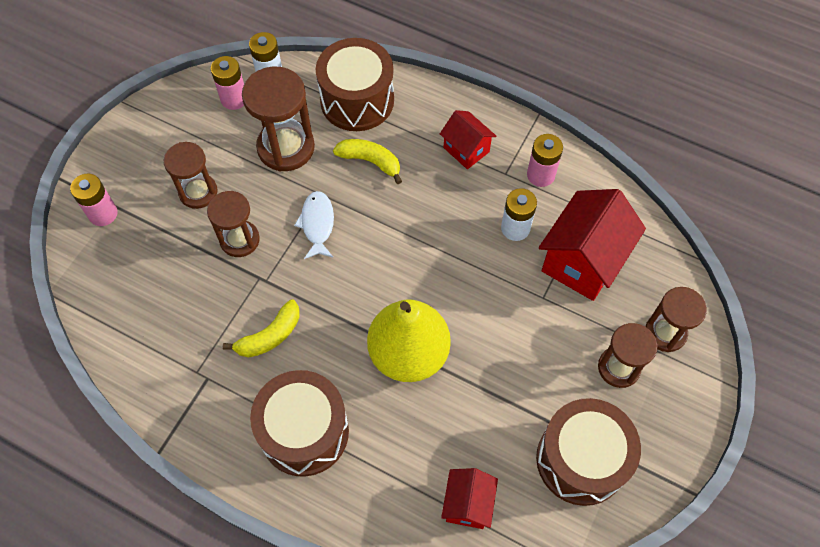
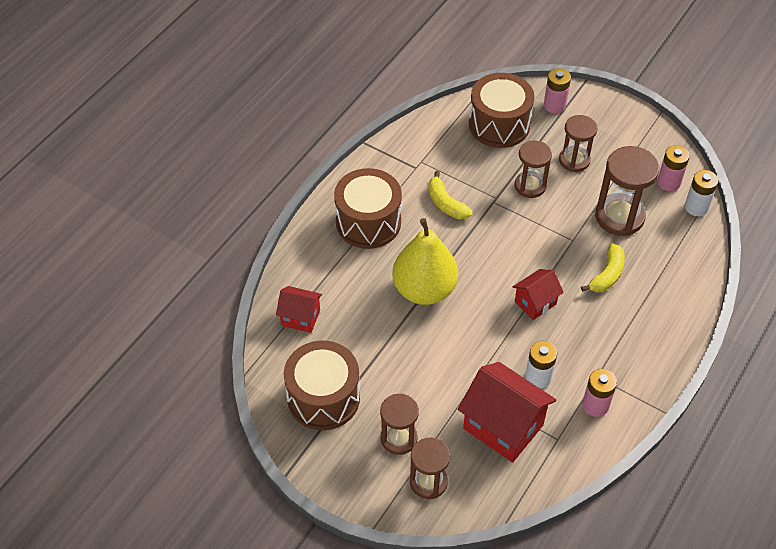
camera: 95 degrees right, 10 degrees down
white fish [294,191,334,259] -> none
brown drum [316,38,394,131] -> brown drum moved to [469,73,535,148]
red house [440,110,497,169] -> red house moved to [513,269,564,320]

